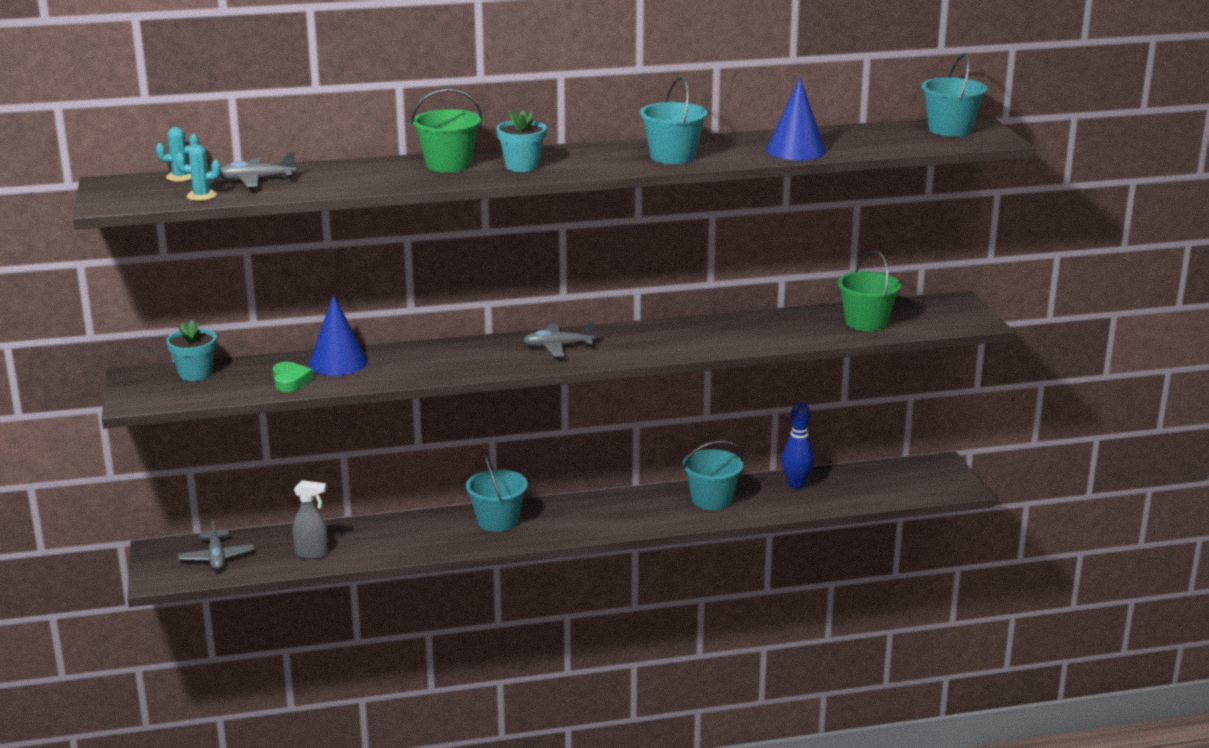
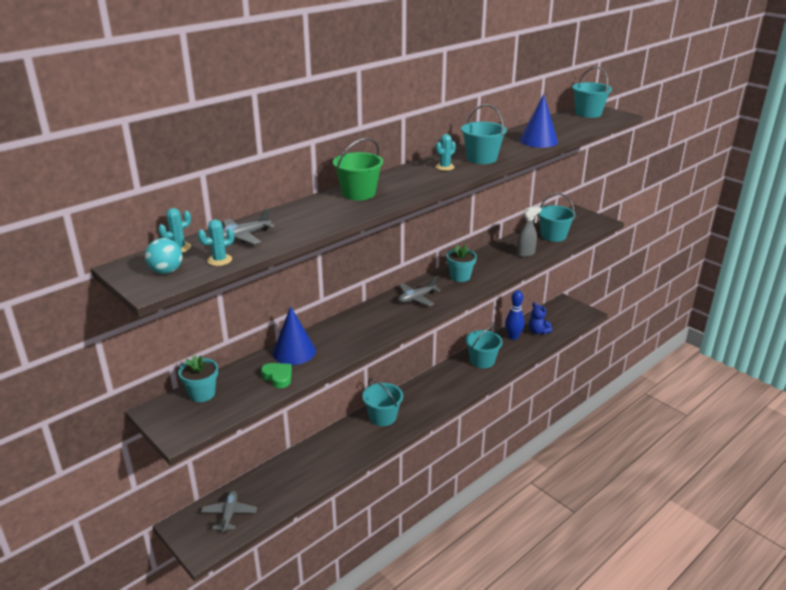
camera: 30 degrees left, 5 degrees up
grey plane [178,518,254,570] -> grey plane turned 135 degrees counterclockwise [201,491,257,533]
grey spray bottle [293,480,328,559] -> grey spray bottle moved to [517,207,542,257]
turquoise flower pot [496,110,547,172] -> turquoise flower pot moved to [446,244,477,282]
green bucket [838,251,901,331] -> turquoise bucket [538,193,576,242]
none -> turquoise ball [145,238,182,274]
none -> turquoise cactus [436,134,456,171]
none -> blue teddy bear [529,302,552,335]

